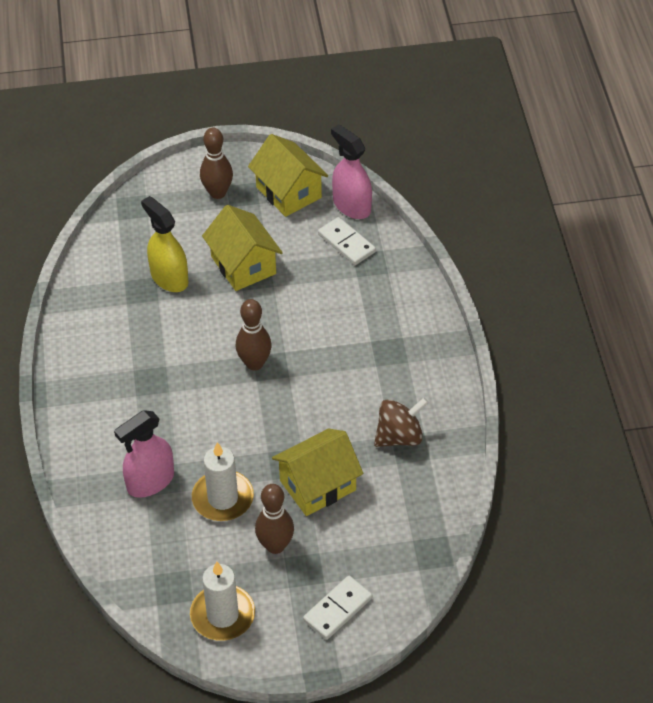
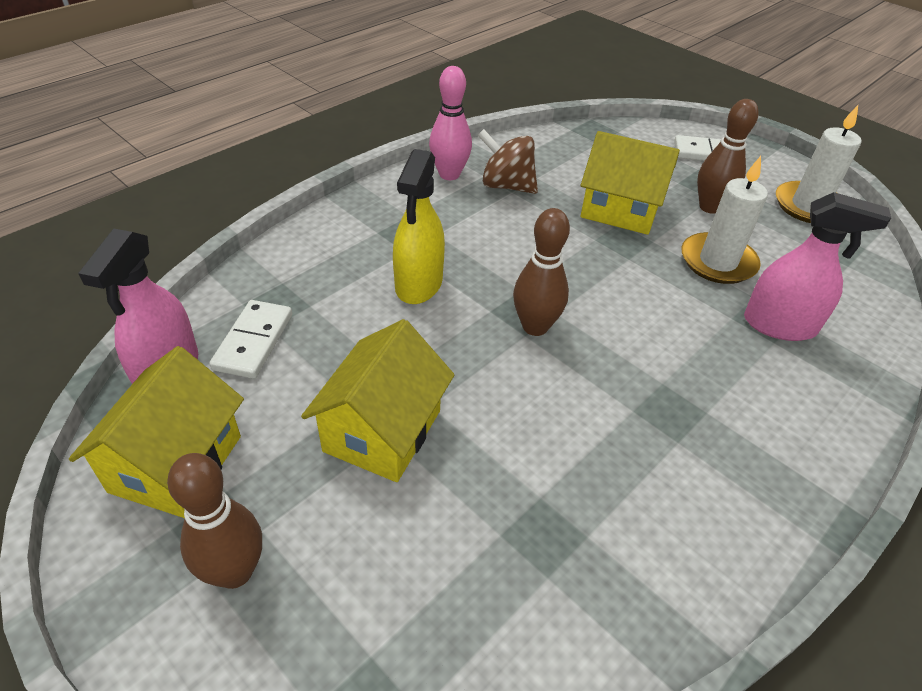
camera: 130 degrees left, 5 degrees down
yellow spray bottle [141,196,189,292] -> yellow spray bottle moved to [393,149,445,304]
none -> pink bowling pin [429,66,472,180]

